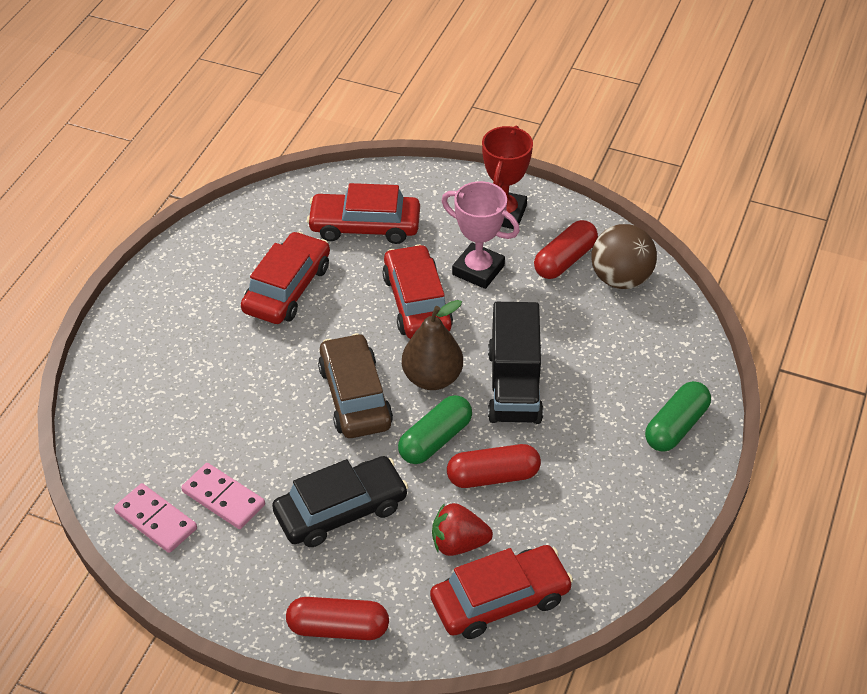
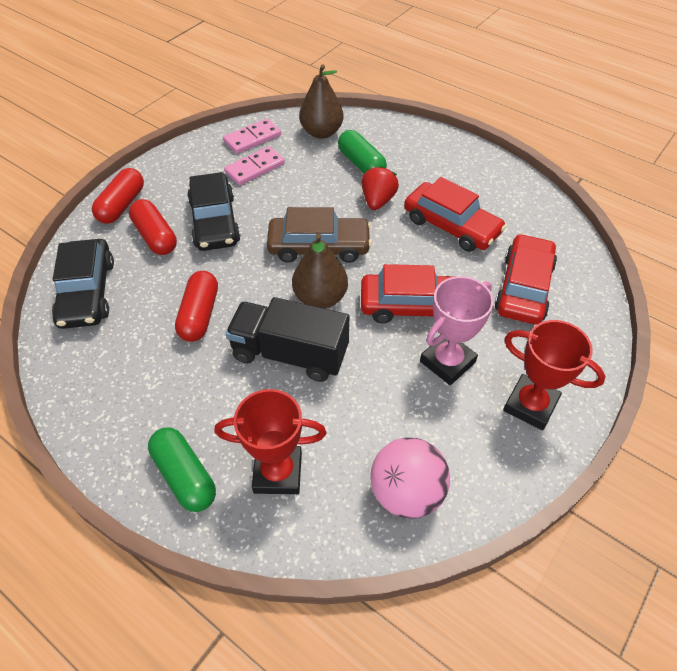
camera: 105 degrees right, 5 degrees up
green capsule [398,395,472,464] -> green capsule moved to [338,130,387,174]
red car [430,545,573,639] -> black car [52,239,114,329]
red strawberry [432,503,493,556] -> red strawberry moved to [362,166,399,210]
red capsule [534,220,598,279] -> red capsule moved to [129,199,177,255]
brown ball [591,224,657,289] -> pink ball [370,437,450,519]
none -> red trophy [215,389,326,494]
none -> brown pear [299,64,343,139]

